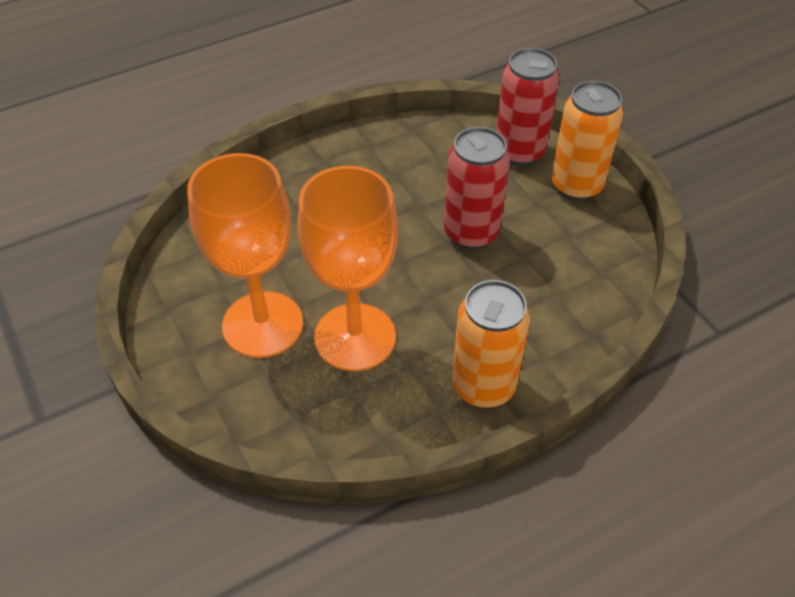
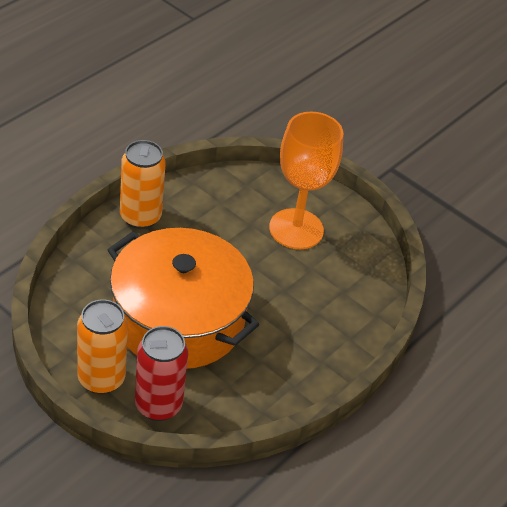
camera: 155 degrees right, 5 degrees down
orange goblet [297,166,398,371] -> none
red can [444,127,510,250] -> orange pot [108,228,259,369]

